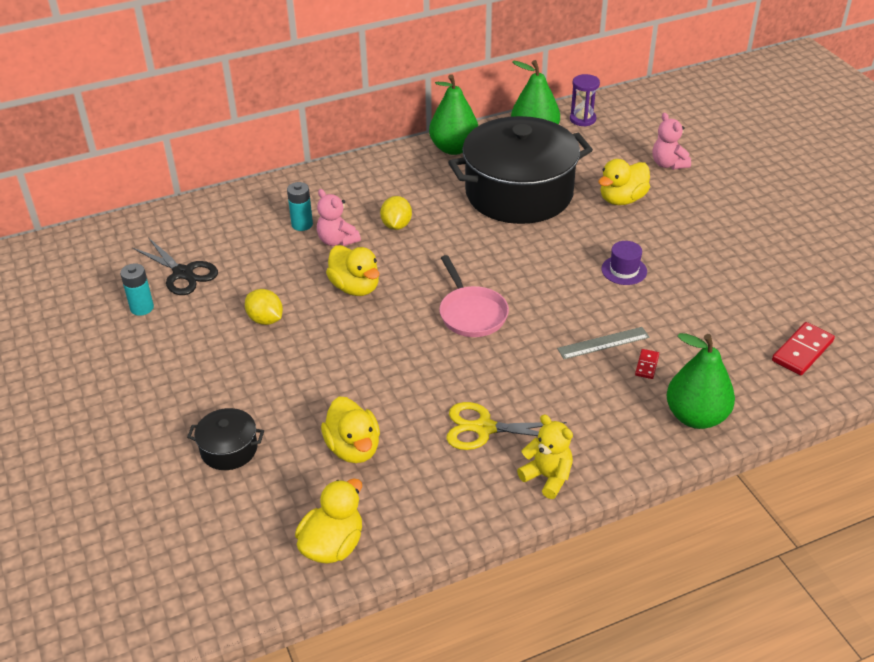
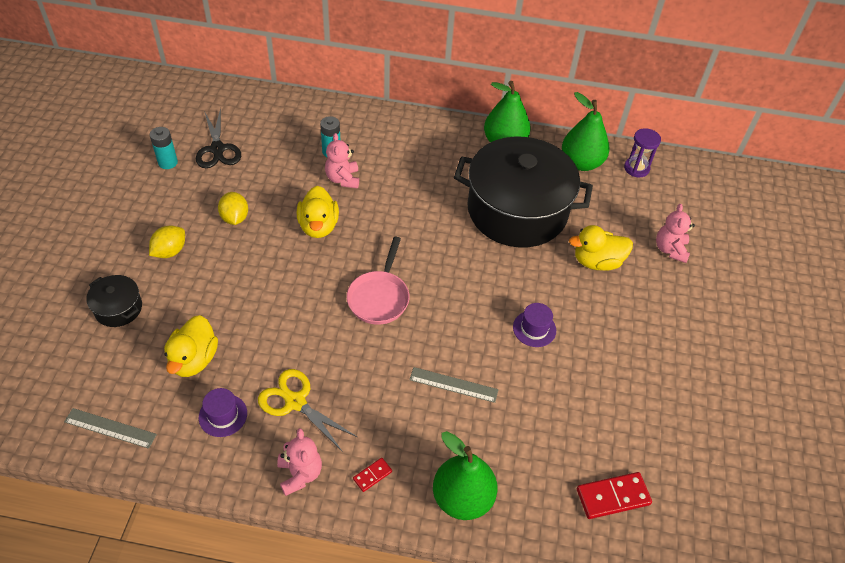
camera: 30 degrees right, 10 degrees up
yellow duck [295,478,362,564] -> grey ruler [64,408,157,449]
yellow lemon [380,196,412,230] -> yellow lemon moved to [149,226,185,258]
yellow teddy bear [517,414,573,499] -> pink teddy bear [277,428,322,496]
red domino [635,349,659,379] -> red domino moved to [353,458,392,492]
none -> purple hat [199,388,247,437]

